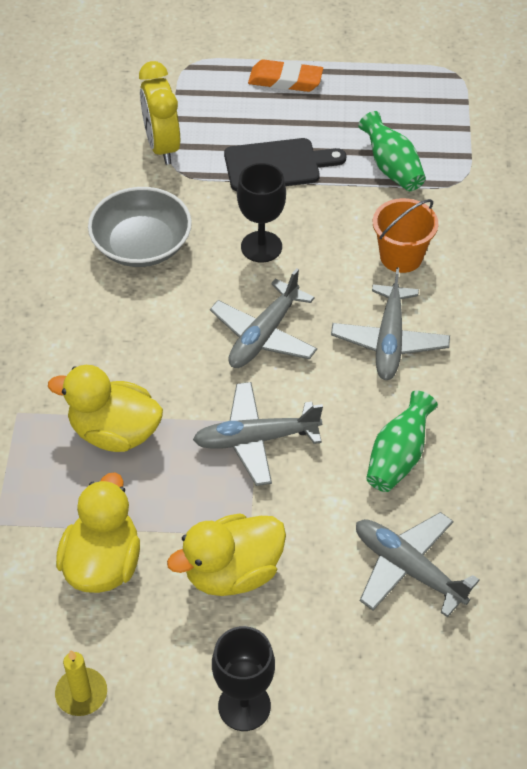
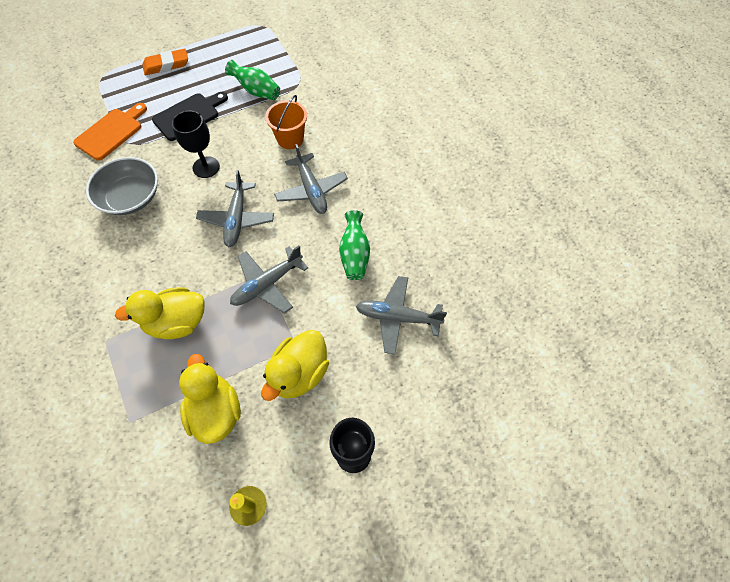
camera: 30 degrees left, 10 degrees up
yellow clock [139,61,180,165] -> orange cutting board [73,103,147,161]

